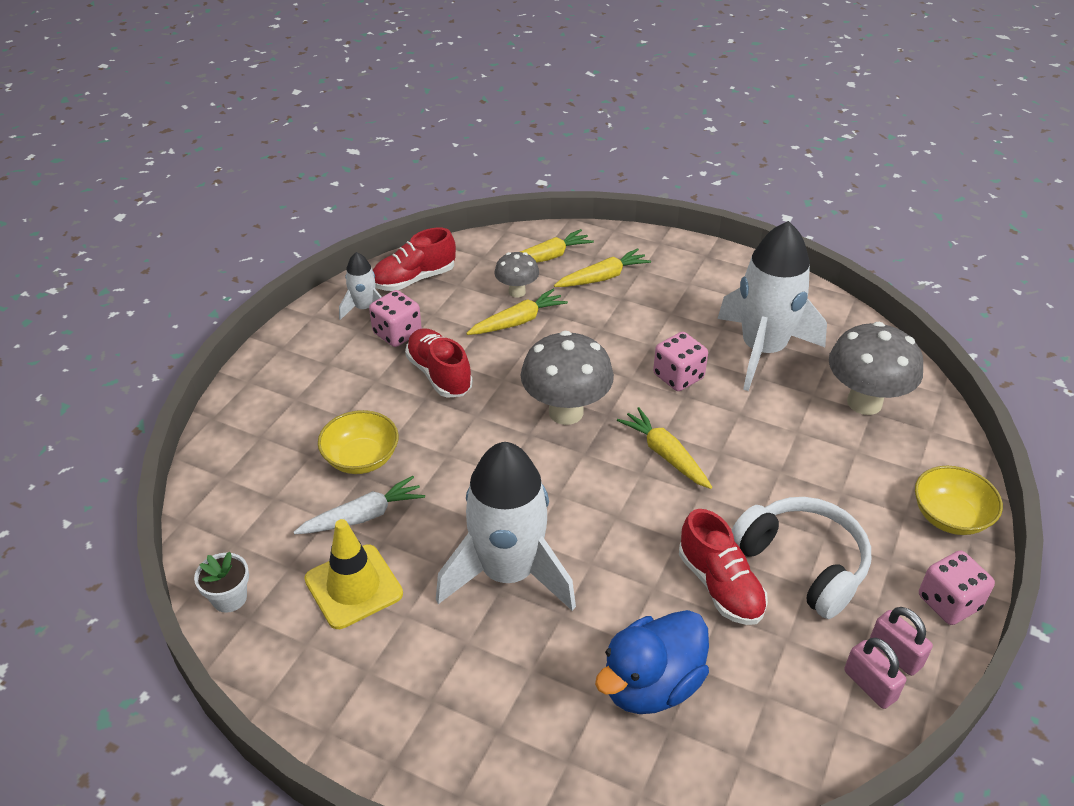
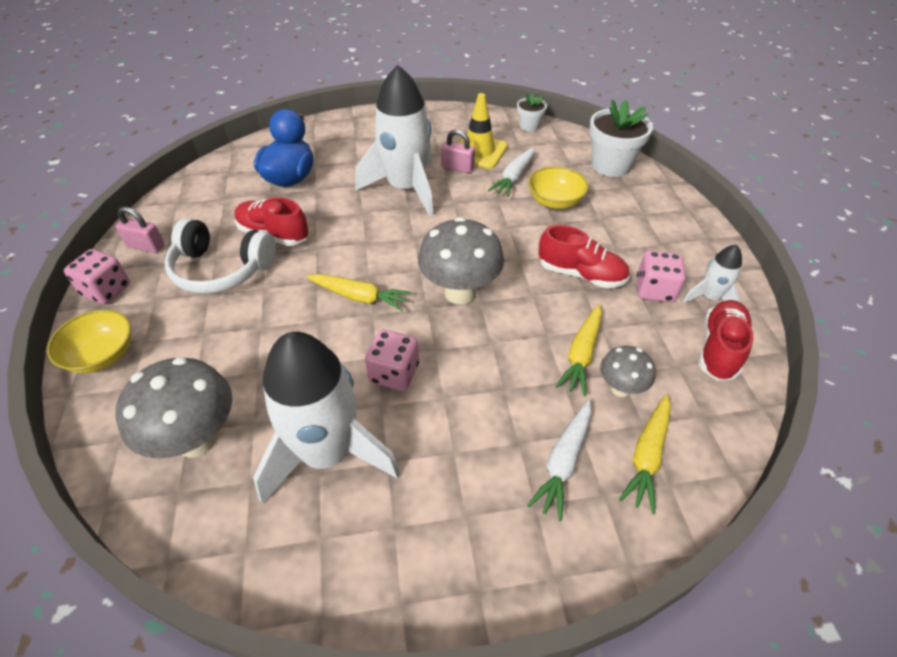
camera: 145 degrees right, 5 degrees up
yellow carrot [554,248,651,287] -> white carrot [527,400,591,521]
pink padlock [844,638,906,709] -> pink padlock moved to [441,129,475,173]
none -> white flower pot [589,99,653,177]

